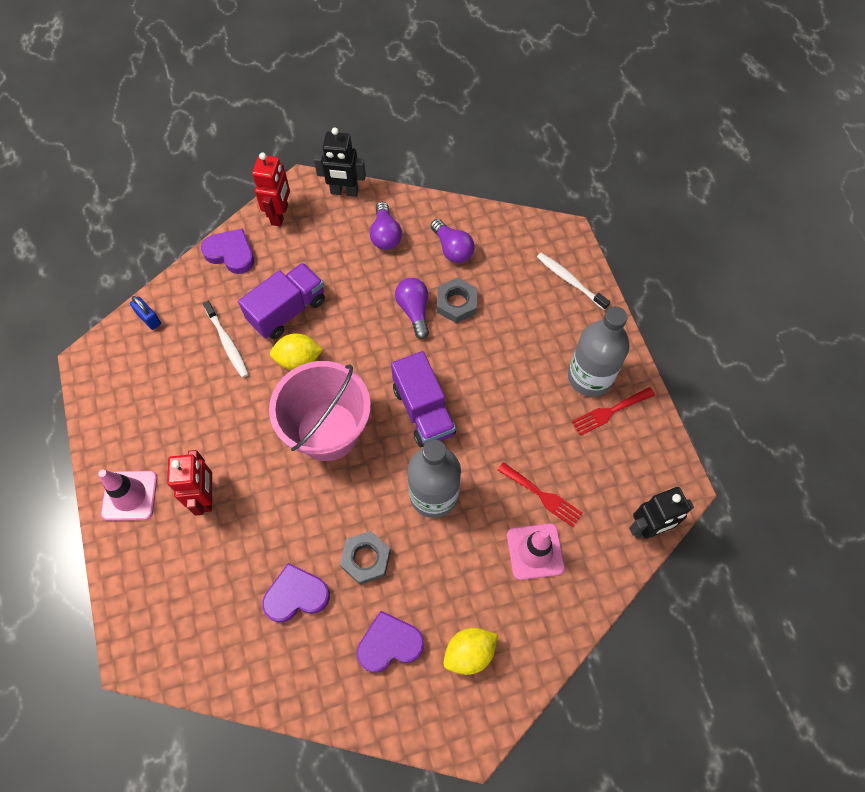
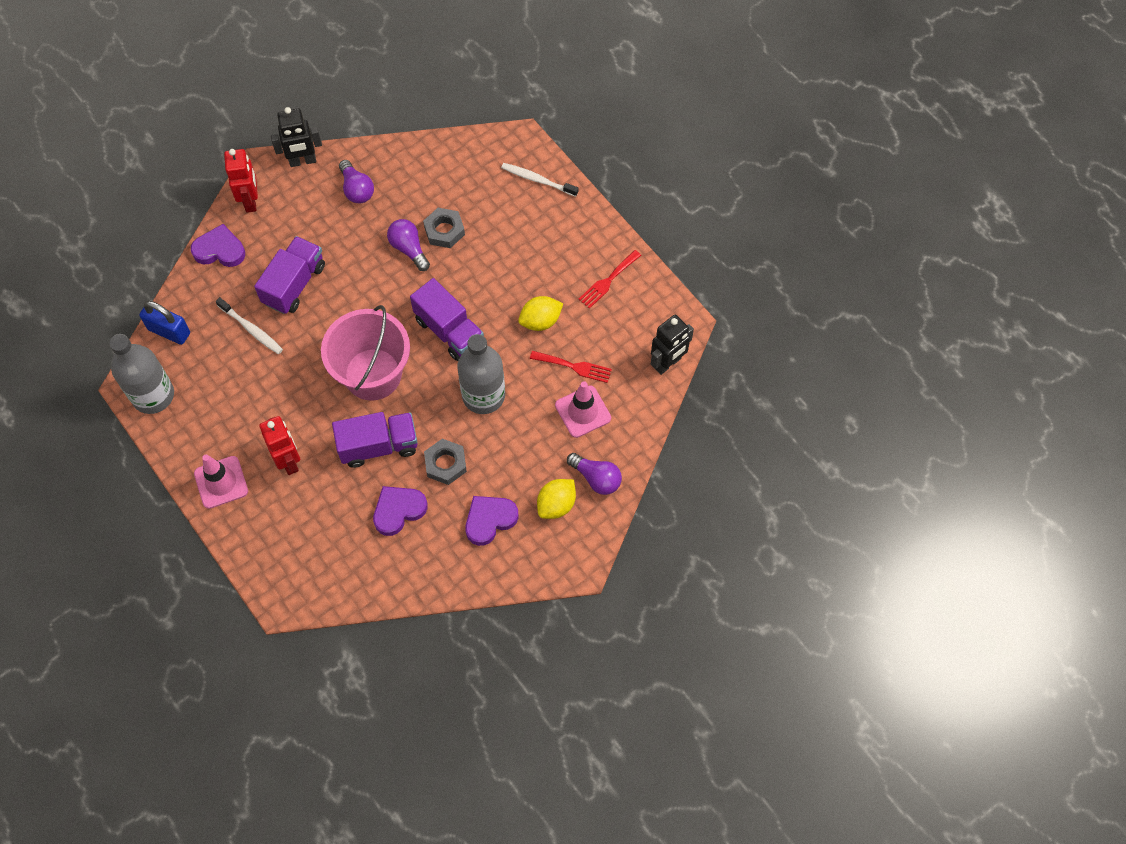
camera: 20 degrees left, 0 degrees up
blue padlock [130,296,161,330] -> blue padlock [139,301,190,345], size x1.56
yellow lemon [270,333,323,370] -> yellow lemon moved to [518,296,563,331]
purple light bulb [431,219,474,263] -> purple light bulb moved to [567,453,622,495]
grey bottle [568,306,630,397] -> grey bottle moved to [109,334,174,414]
none -> purple truck [332,412,417,468]

